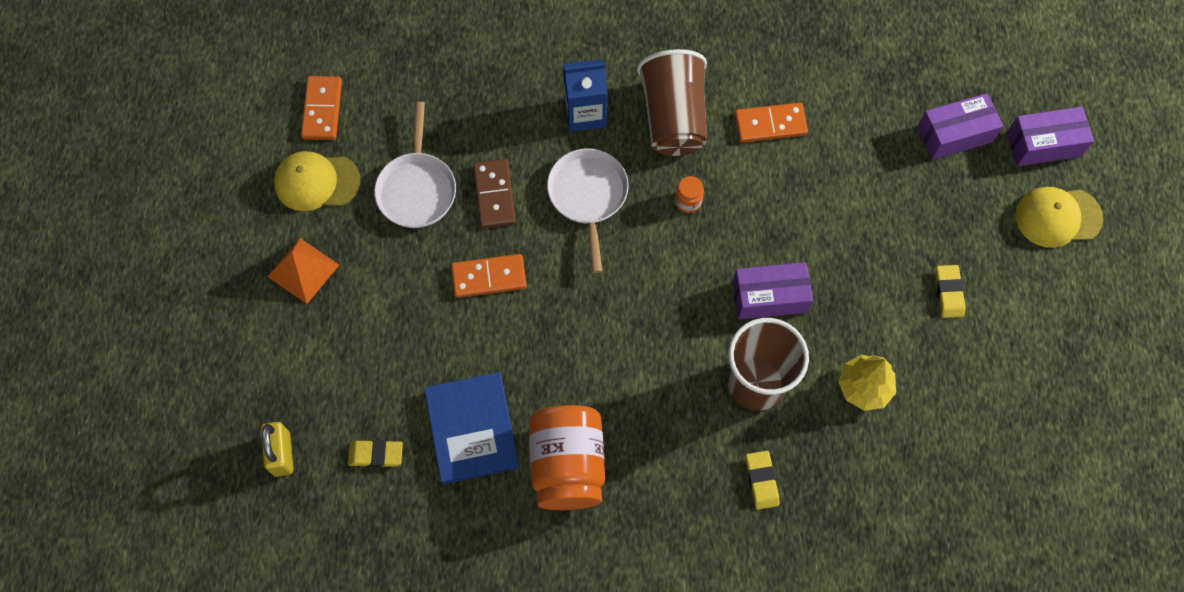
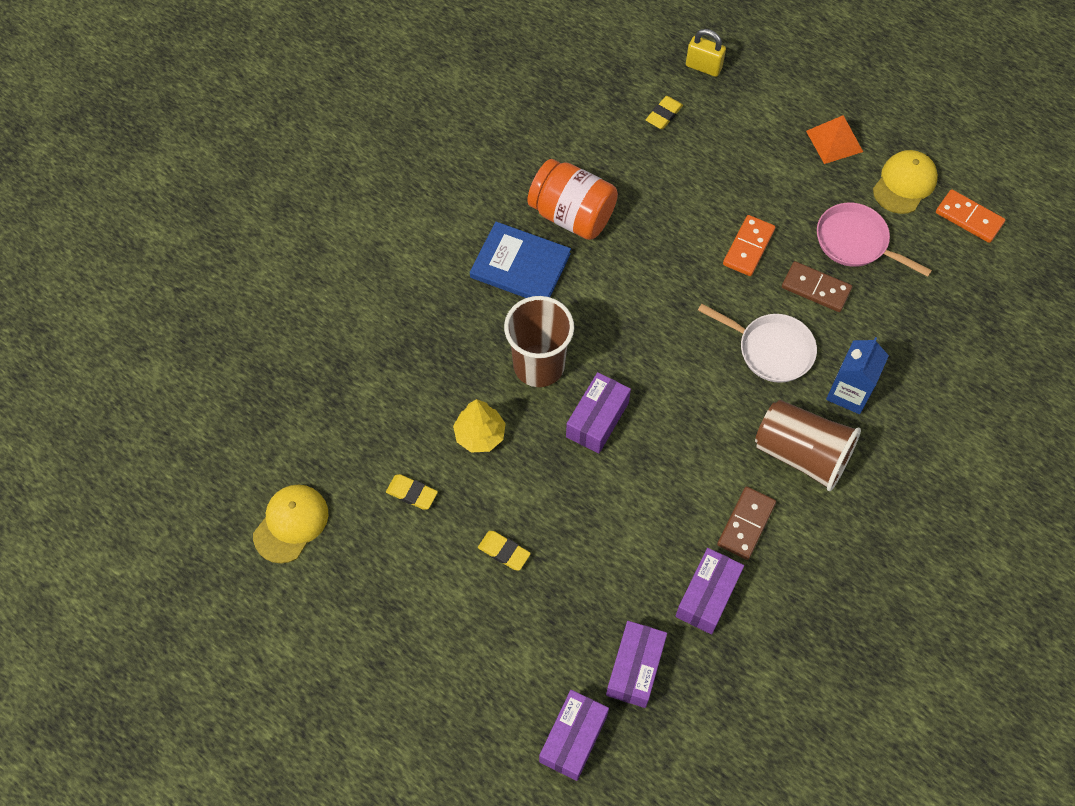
camera: 125 degrees right, 5 degrees down
white pan [374,102,456,228] -> pink pan [817,203,932,277]
blue book [424,372,519,484] -> blue book moved to [470,222,571,298]
orange jar [675,176,704,213] -> none
orange domino [734,103,808,142] -> brown domino [717,487,776,560]
yellow eraser [746,451,779,510] -> yellow eraser moved to [386,474,438,510]
yellow cap [1015,187,1103,248] -> yellow cap moved to [253,485,329,563]
none -> purple box [675,548,744,635]

